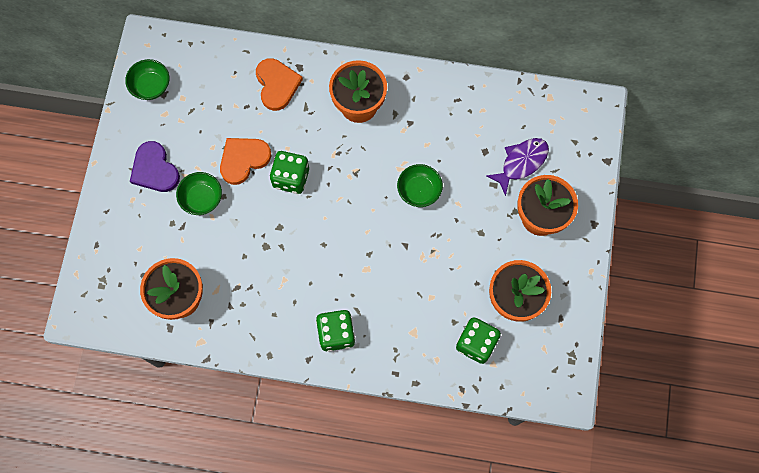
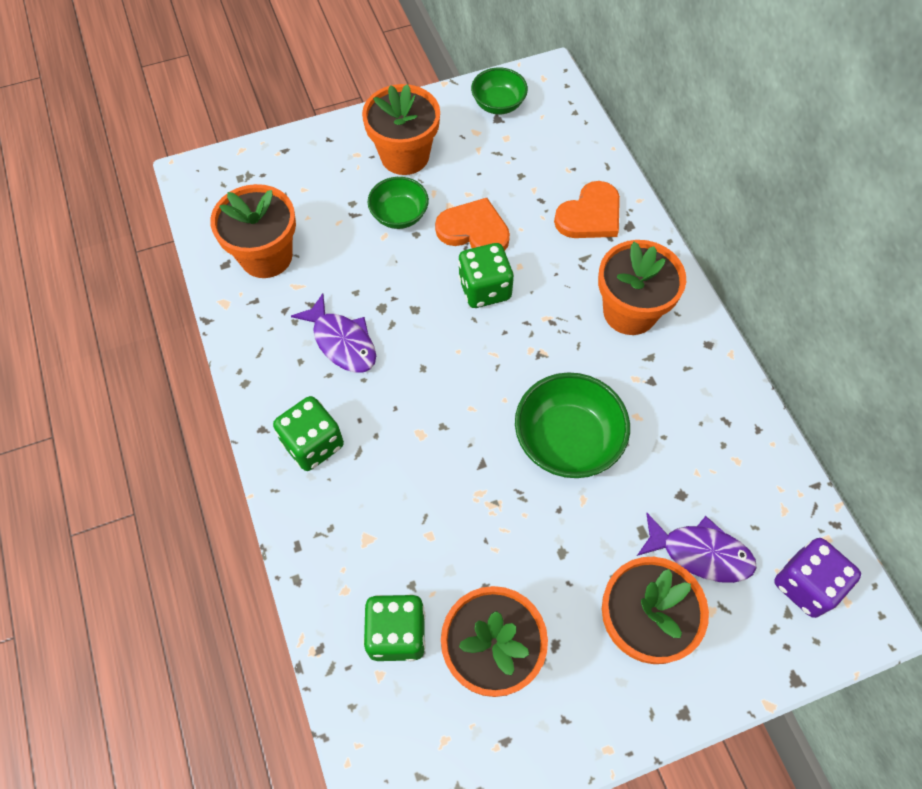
camera: 60 degrees right, 10 degrees down
purple heart [130,141,180,192] -> orange flower pot [362,84,440,175]
green bowl [397,164,443,207] -> green bowl [515,372,630,478], size x1.61
none -> purple fish [291,293,376,373]
none -> purple dice [774,538,861,618]

